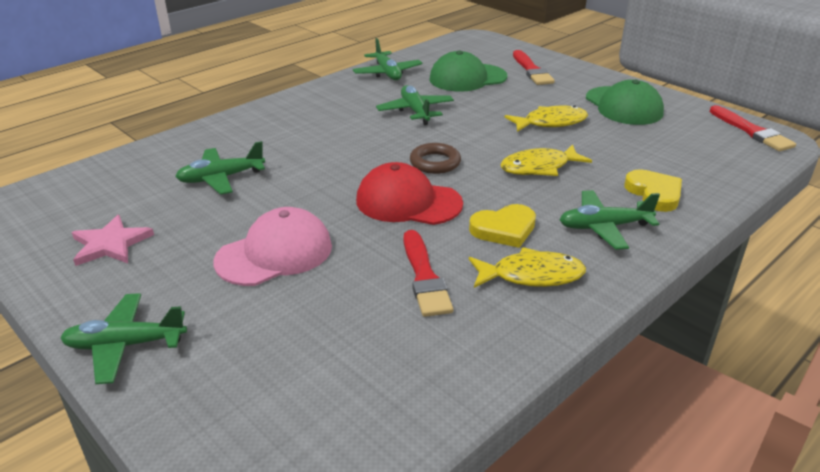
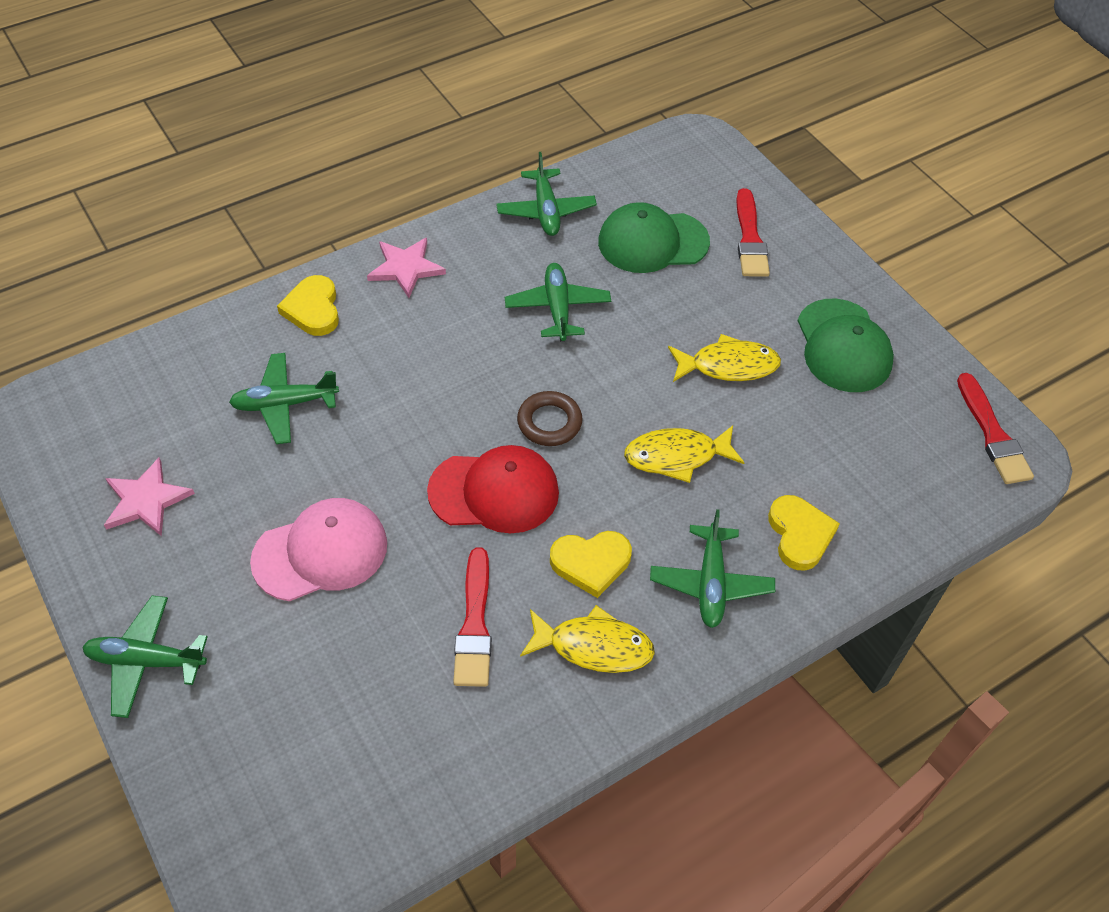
camera: 10 degrees right, 20 degrees up
red cap [356,162,463,225] -> red cap turned 150 degrees clockwise [427,445,559,533]
green plane [560,190,660,250] -> green plane turned 90 degrees counterclockwise [650,509,775,628]
none -> yellow heart [277,275,339,336]
none -> pink star [367,238,446,298]

